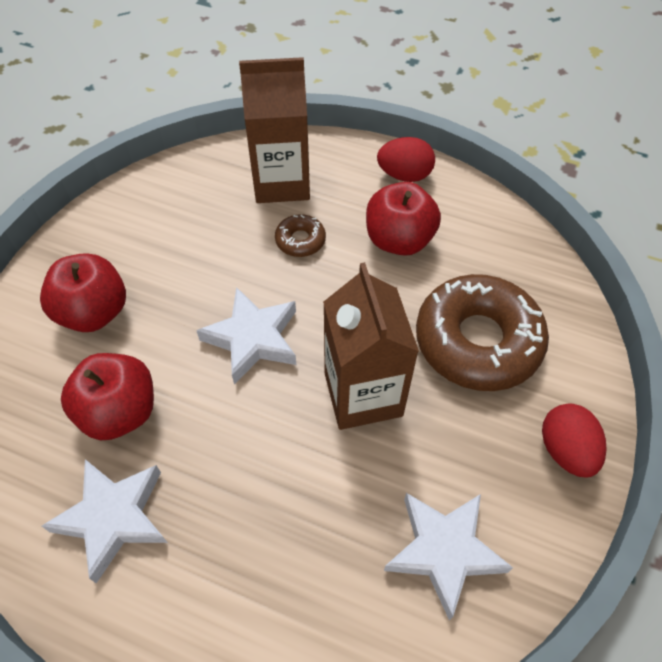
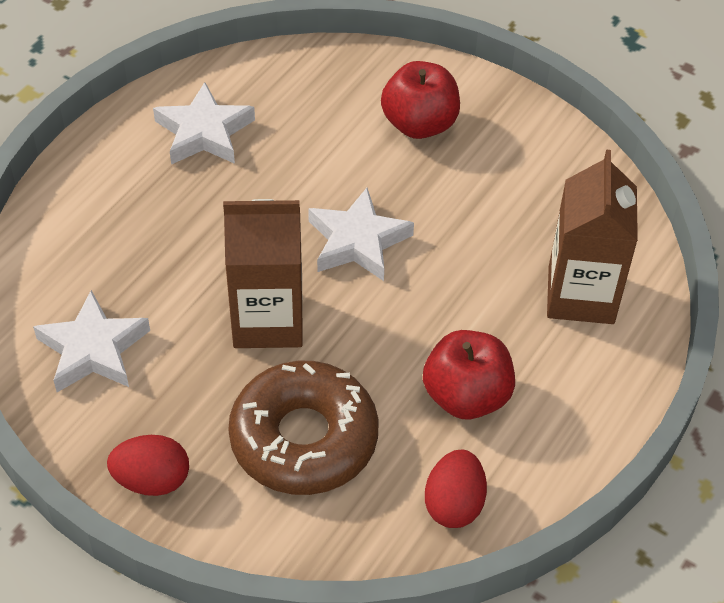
camera: 100 degrees right, 5 degrees down
red apple [61,353,154,440] -> none
brown donut [275,214,326,257] -> none
red egg [377,137,435,182] -> red egg moved to [425,449,487,528]

